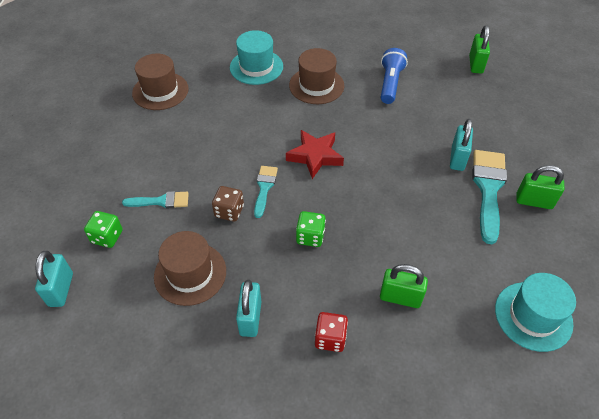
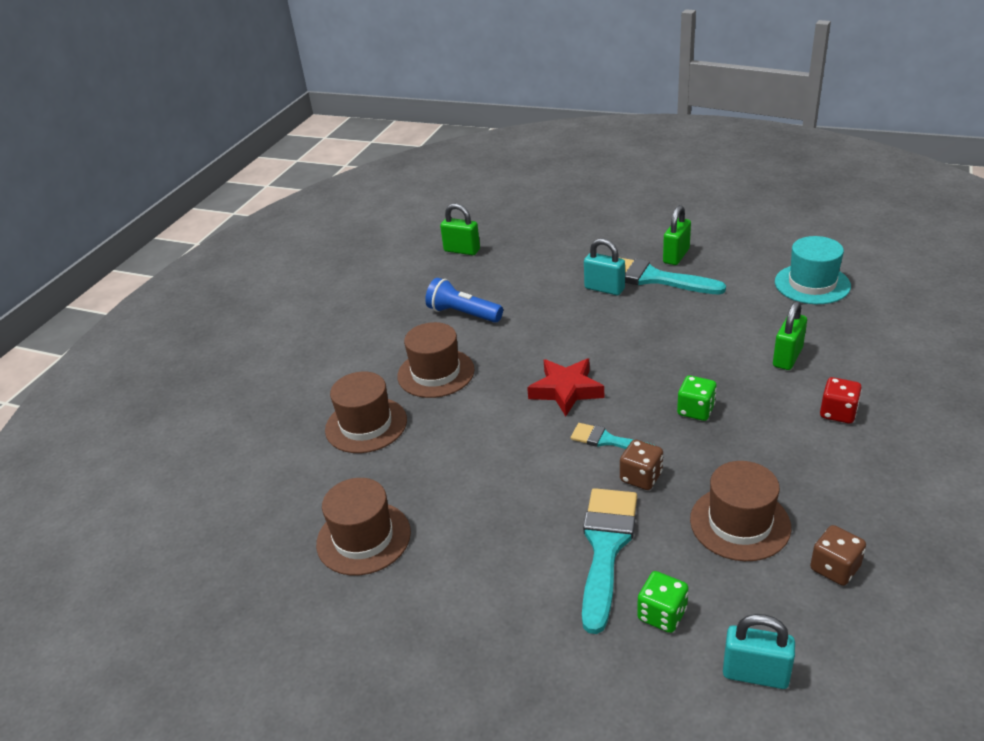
camera: 70 degrees left, 15 degrees down
turquoise brush [122,191,189,209] -> turquoise brush [582,488,637,634], size x1.78
turquoise hat [230,30,283,85] -> brown hat [325,372,407,453]
turquoise padlock [236,280,261,337] -> none
none -> brown dice [810,525,866,586]

